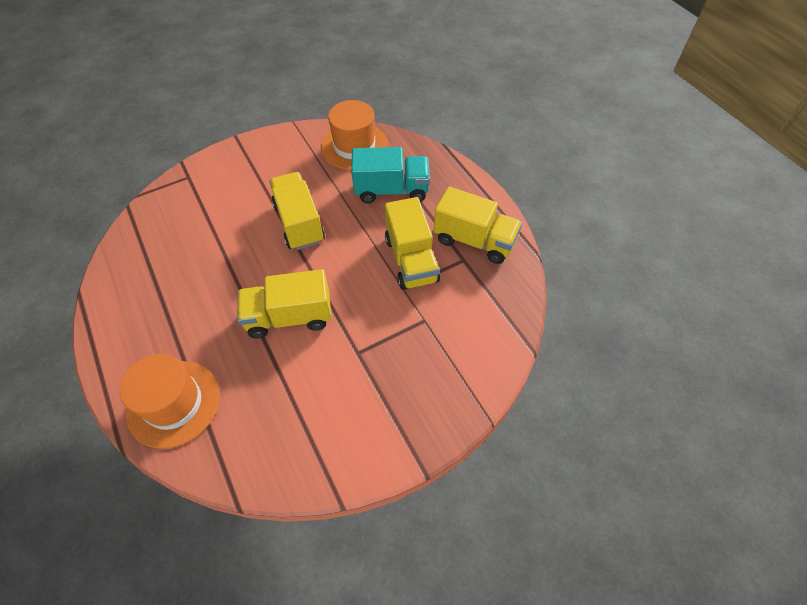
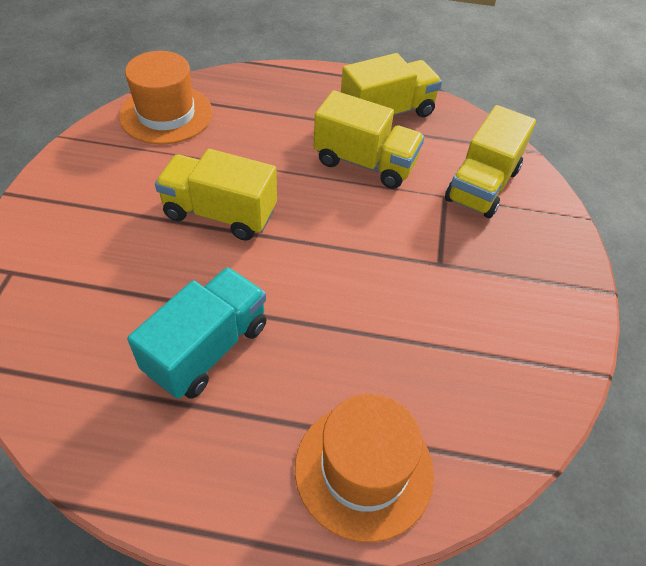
camera: 55 degrees left, 5 degrees down
yellow truck [237,269,332,338] -> yellow truck moved to [445,105,536,218]
turquoise truck [351,147,430,203] -> turquoise truck moved to [127,267,267,399]

